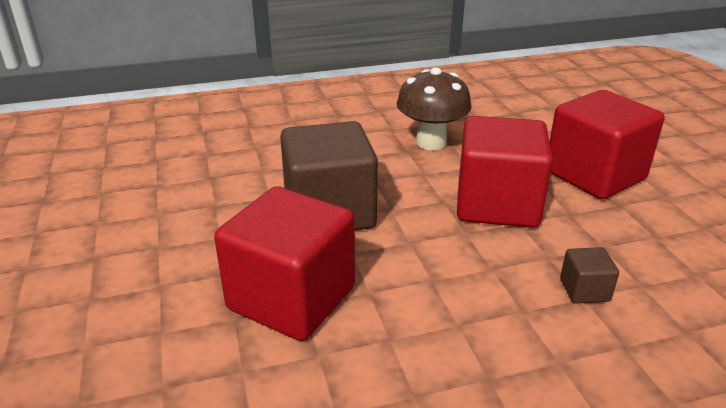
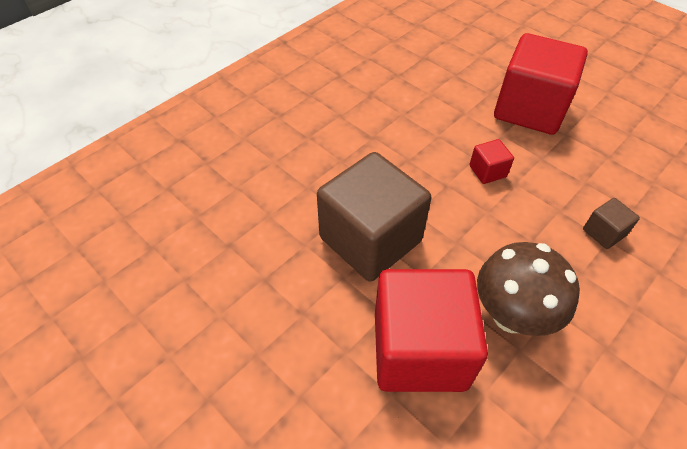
camera: 30 degrees left, 20 degrees up
brown mushroom [397,67,471,150] -> brown mushroom moved to [477,242,580,336]
red cube [457,116,553,228] -> red cube [469,139,514,184], size x0.42

